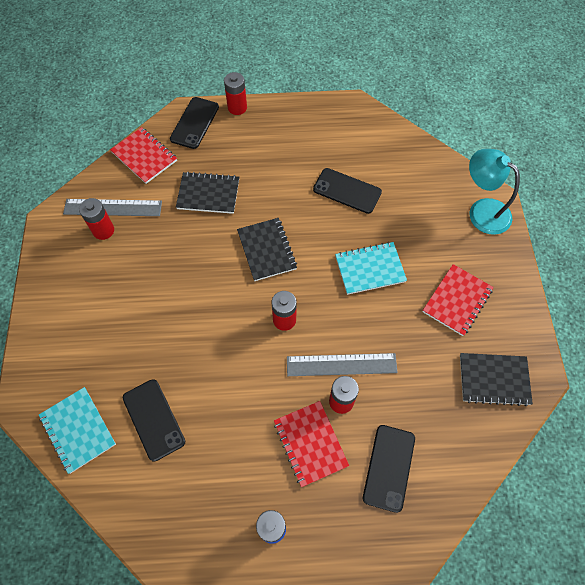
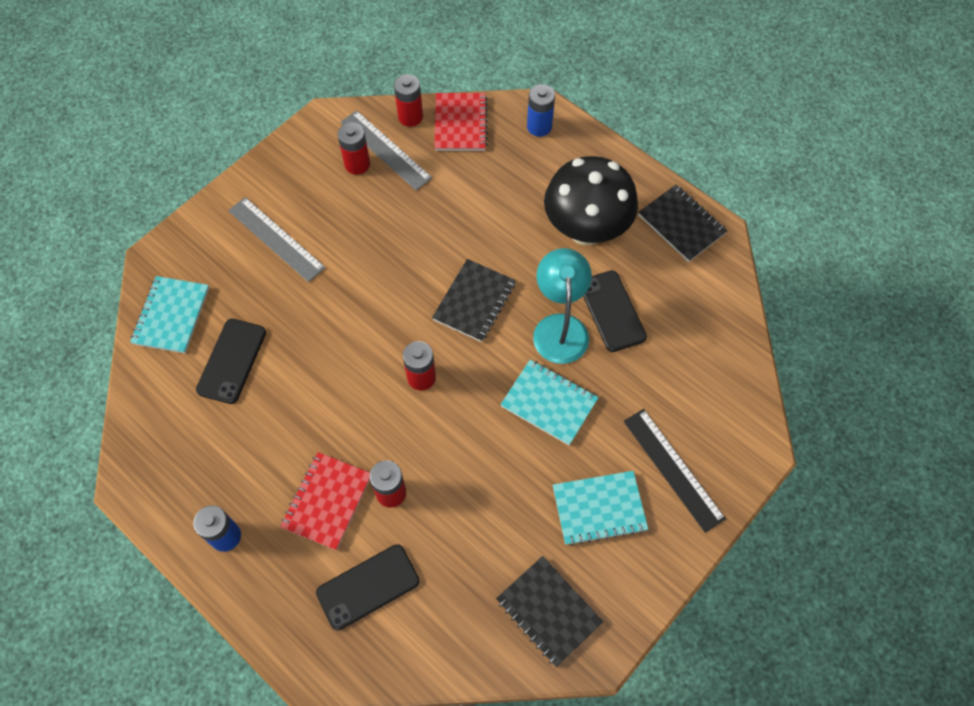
camera: 45 degrees right, 0 degrees up
black phone [170,97,219,149] -> blue battery [527,84,555,137]
black notebook [176,172,239,214] -> black notebook moved to [638,184,727,262]
red battery [224,72,247,115] -> red battery moved to [394,74,423,127]
grey ruler [287,353,398,376] -> grey ruler moved to [228,197,326,282]
red notebook [423,264,494,336] -> turquoise notebook [553,471,648,546]
turquoise lamp [469,149,520,235] -> turquoise lamp moved to [533,248,592,364]
none -> black mushroom [544,156,638,245]
none -> black ruler [624,409,726,533]

